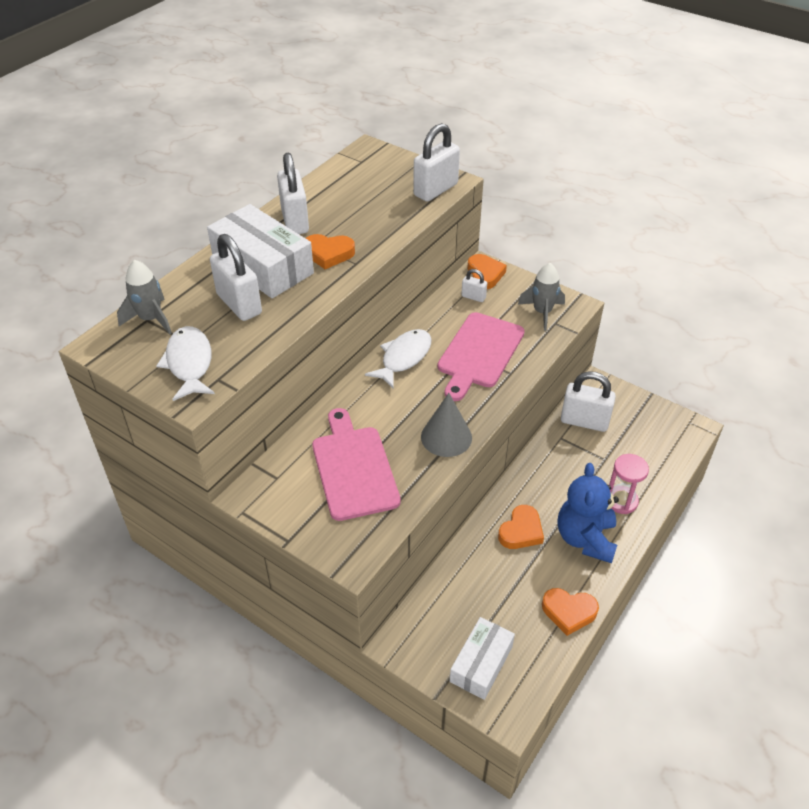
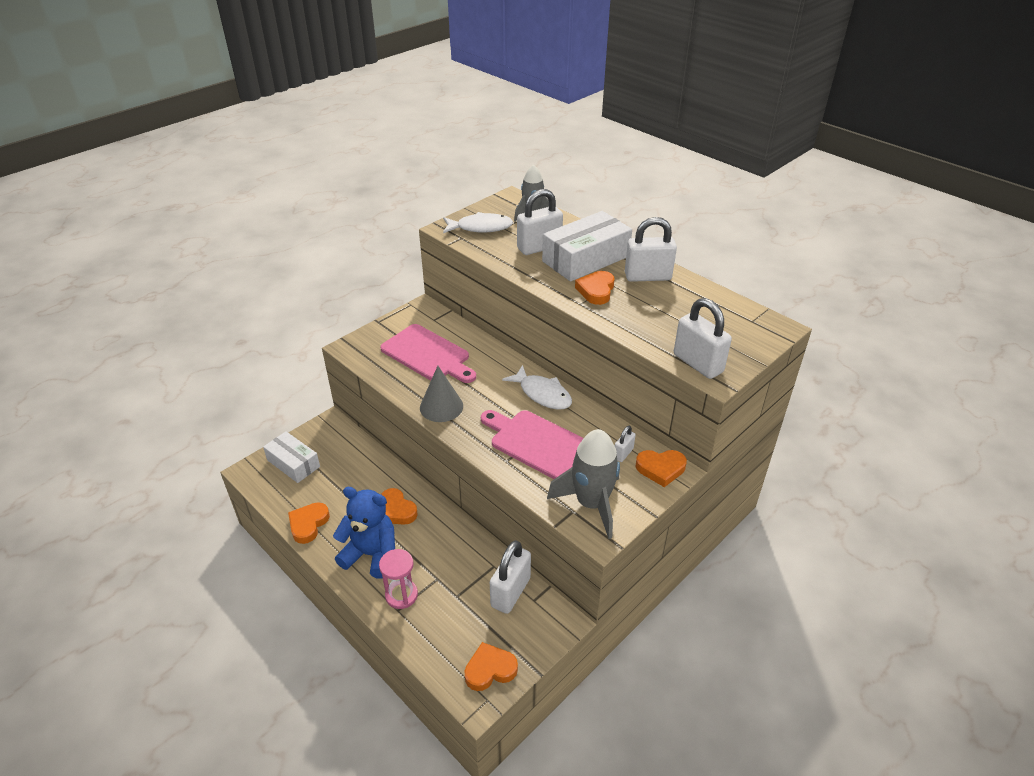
camera: 100 degrees right, 5 degrees down
pink cutting board [312,408,401,521] -> pink cutting board turned 45 degrees clockwise [380,324,476,383]
grey rocket [518,263,565,331] -> grey rocket [547,429,620,539], size x1.53
none -> orange heart [464,642,518,691]

